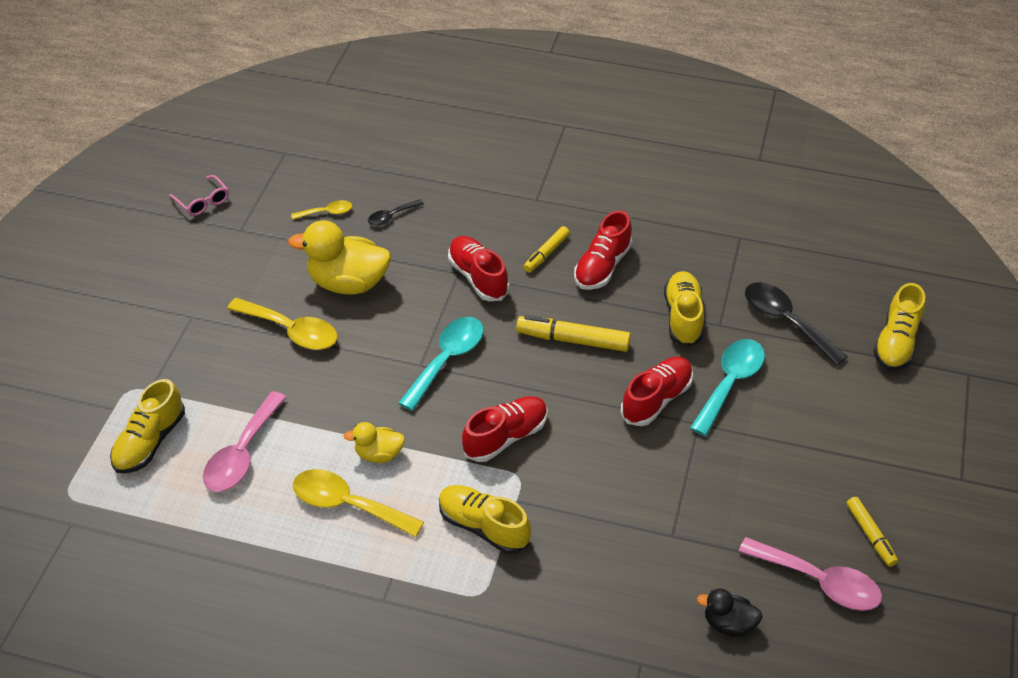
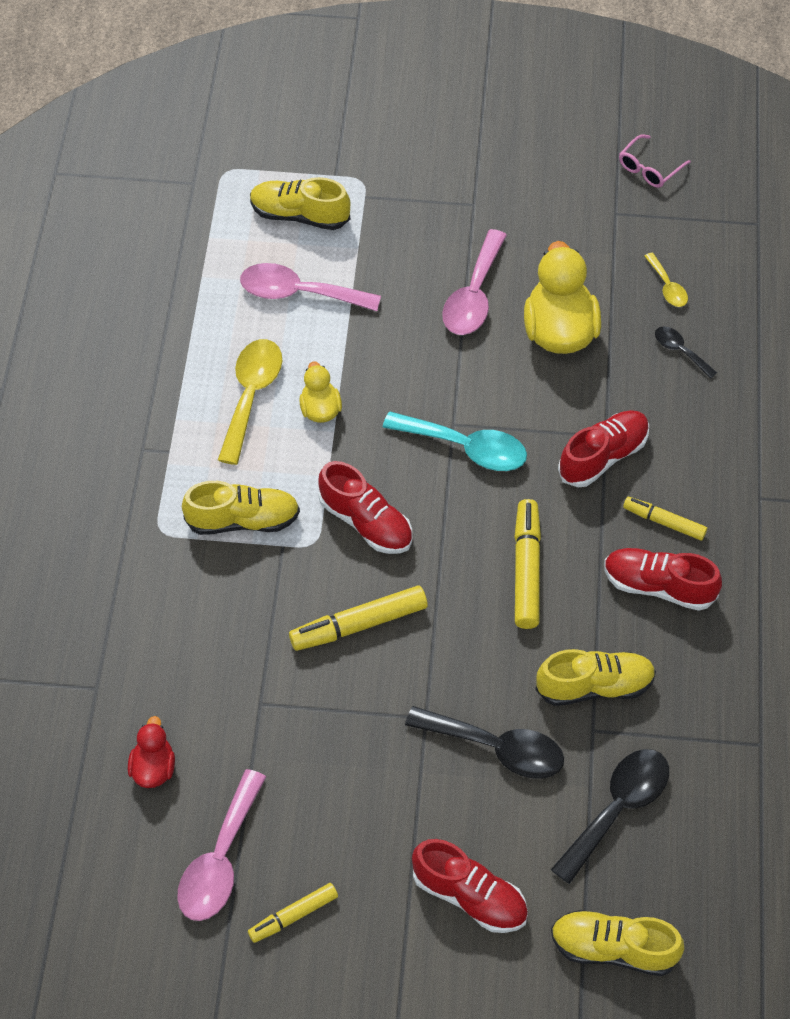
camera: 80 degrees right, 10 degrees up
yellow spoon [227,298,338,350] -> pink spoon [442,229,507,335]
yellow shoe [439,485,531,554] -> yellow shoe turned 60 degrees clockwise [182,481,300,535]
red shoe [621,357,693,426] -> red shoe moved to [412,839,528,933]
turquoise spoon [690,339,765,436] -> black spoon [405,706,564,779]
black duck [697,589,763,637] -> red duck [128,716,175,788]
none -> yellow marker [289,585,428,651]

